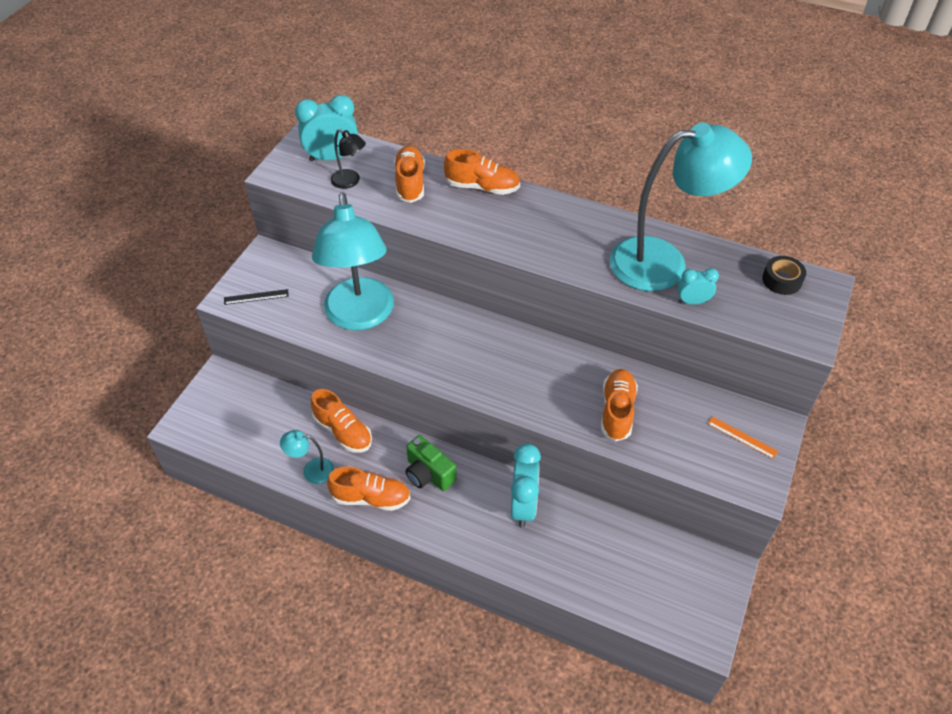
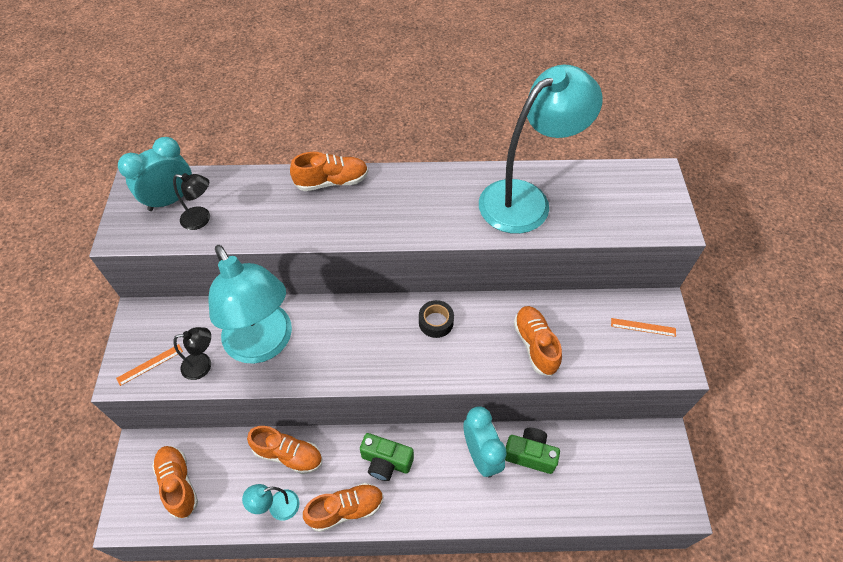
camera: 25 degrees left, 5 degrees up
black ruler [224,289,289,305] -> orange ruler [116,344,183,386]
orange shoe [394,145,425,203] -> orange shoe moved to [152,446,198,518]
turquoise clock [677,268,719,305] -> none
black tape [762,256,806,295] -> black tape moved to [419,300,454,338]
none -> black lamp [173,327,211,380]
none -> green camera [505,428,560,474]

